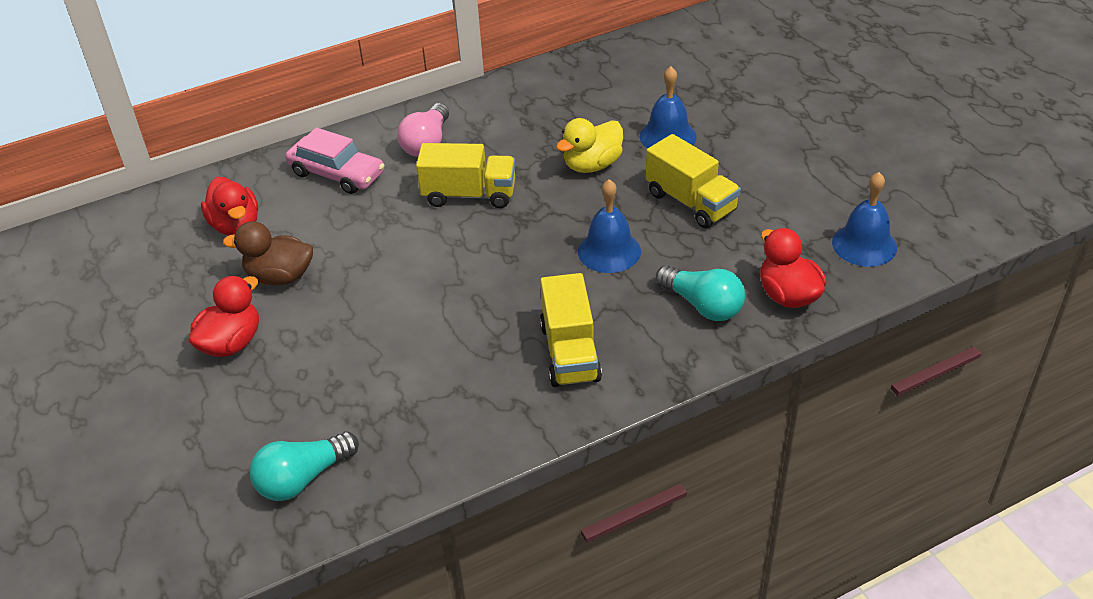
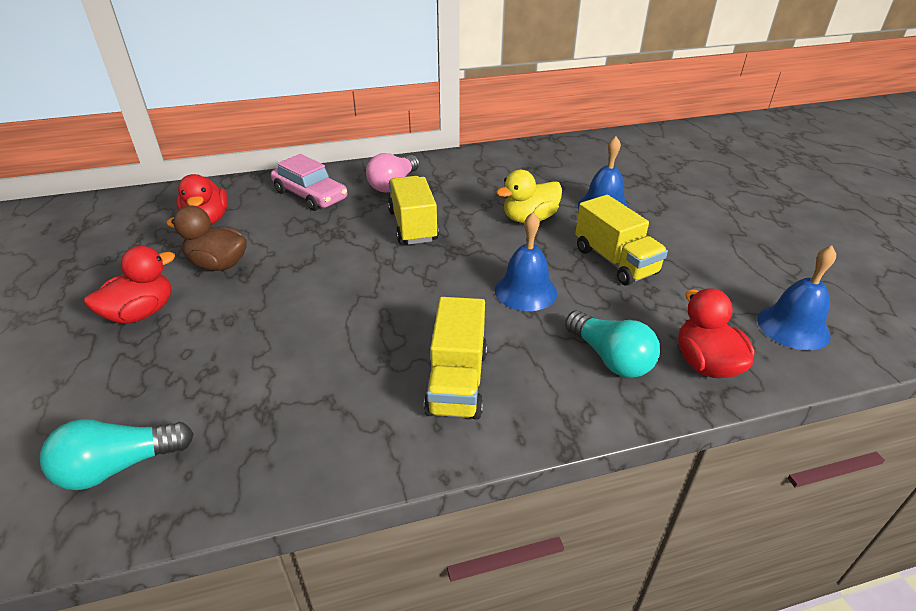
camera: 10 degrees right, 5 degrees down
yellow truck [416,143,516,208] -> yellow truck turned 120 degrees counterclockwise [388,176,439,245]

